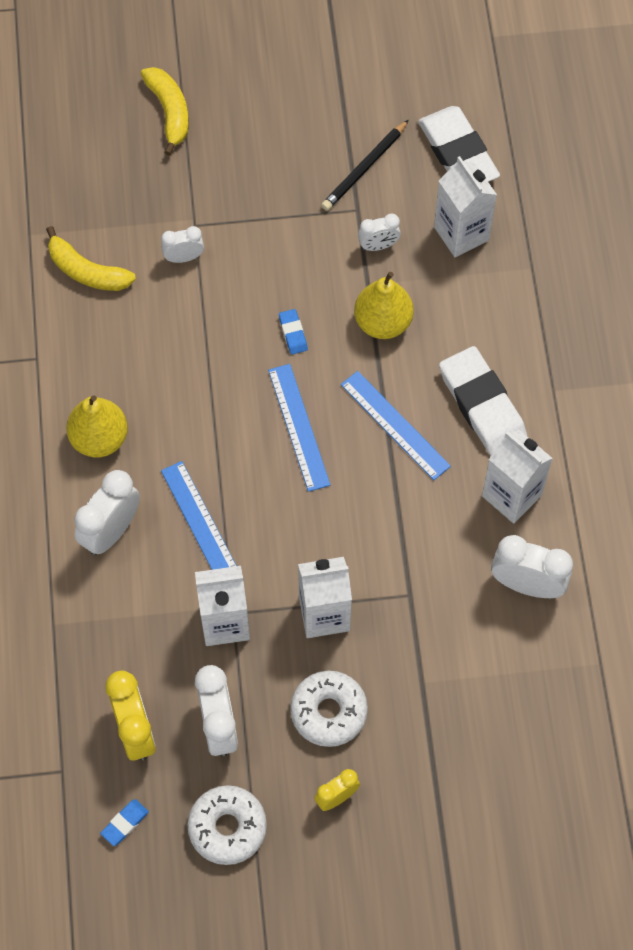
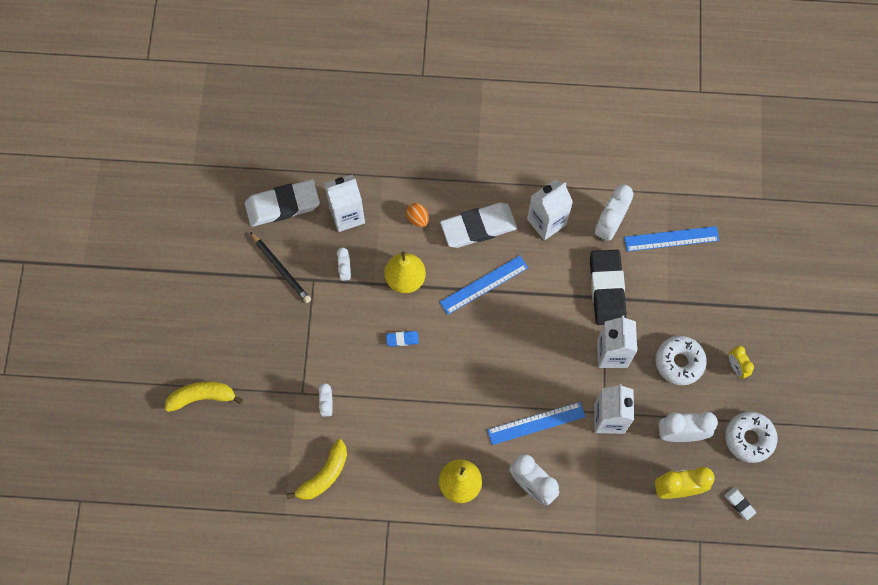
camera: 80 degrees left, 5 degrees up
blue eraser [100,799,149,846] -> white eraser [724,488,757,520]
blue ruler [268,364,330,492] -> blue ruler moved to [624,226,719,252]
none -> orange egg [406,203,429,227]
none -> black eraser [590,250,627,325]

